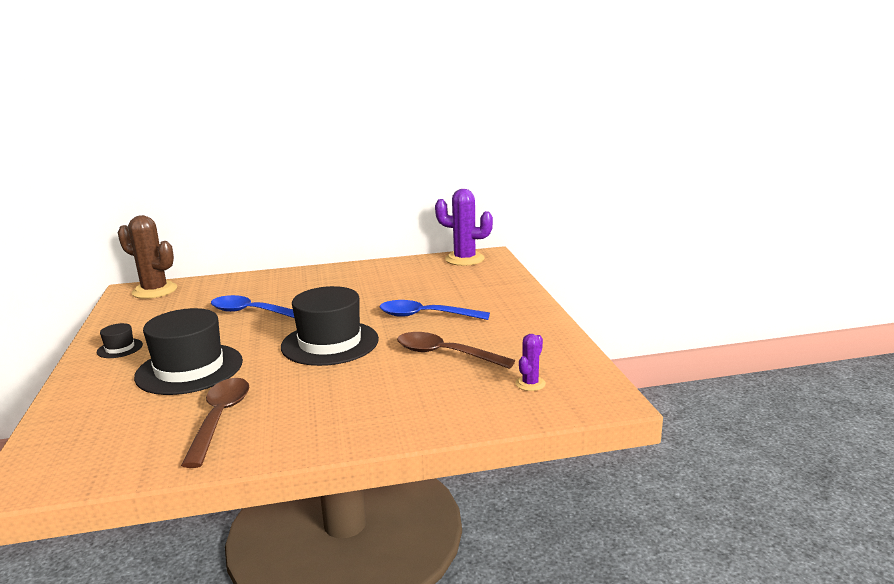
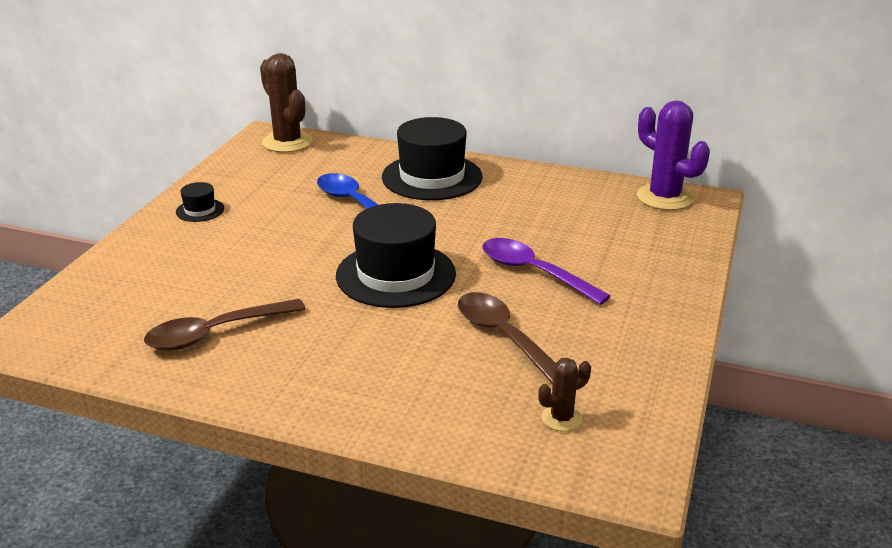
camera: 30 degrees right, 10 degrees up
black hat [134,308,243,395] -> black hat moved to [382,117,483,200]
brown spoon [181,378,249,468] -> brown spoon turned 150 degrees counterclockwise [144,299,306,351]
blue spoon [380,300,490,320] -> purple spoon [482,238,611,305]
purple cactus [515,334,546,391] -> brown cactus [538,358,591,431]

